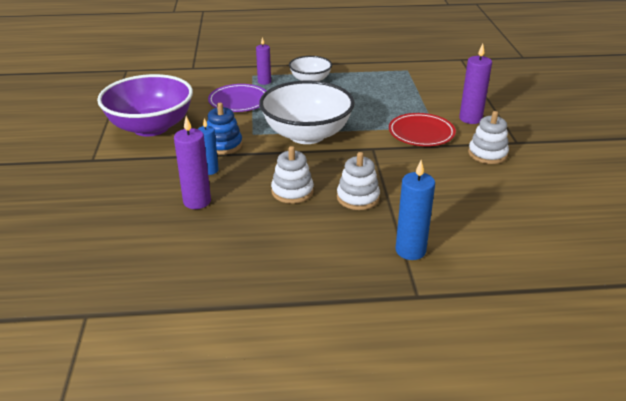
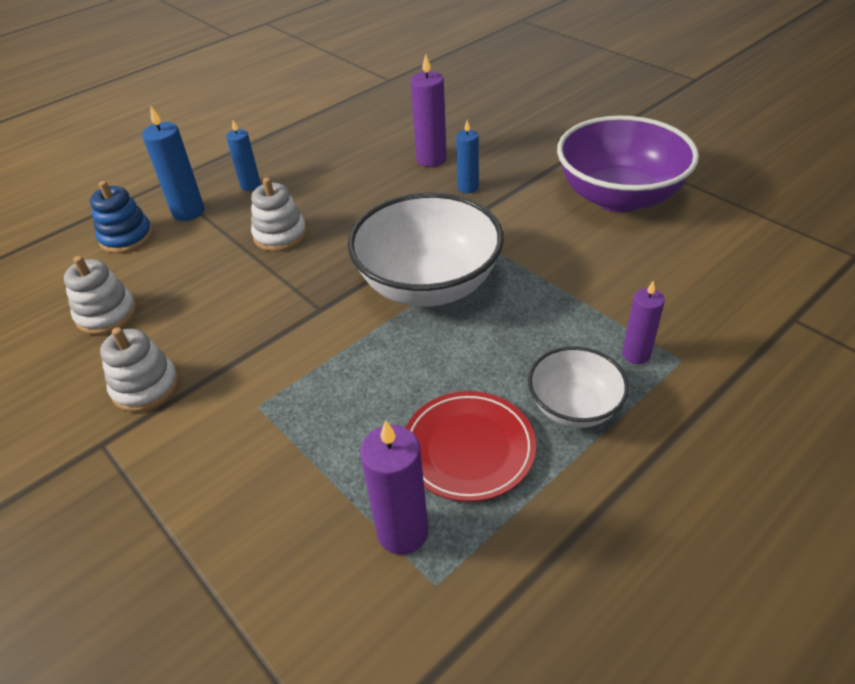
camera: 145 degrees right, 10 degrees up
blue stacking toy [207,103,243,155] -> blue stacking toy moved to [90,181,153,253]
purple plate [208,84,266,112] -> none
white stacking toy [271,146,314,204] -> white stacking toy moved to [64,256,136,335]
red plate [389,113,456,146] -> red plate moved to [406,391,536,502]
purple candle [459,44,492,124] -> purple candle moved to [360,420,428,555]
none -> blue candle [226,120,261,191]

